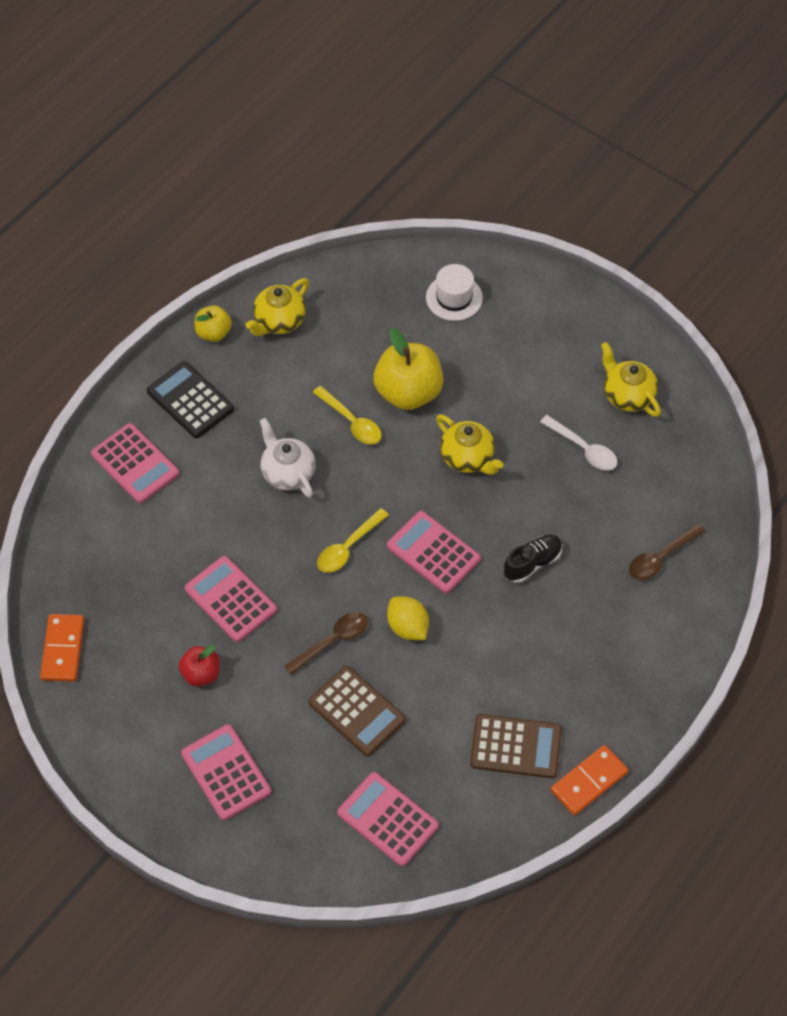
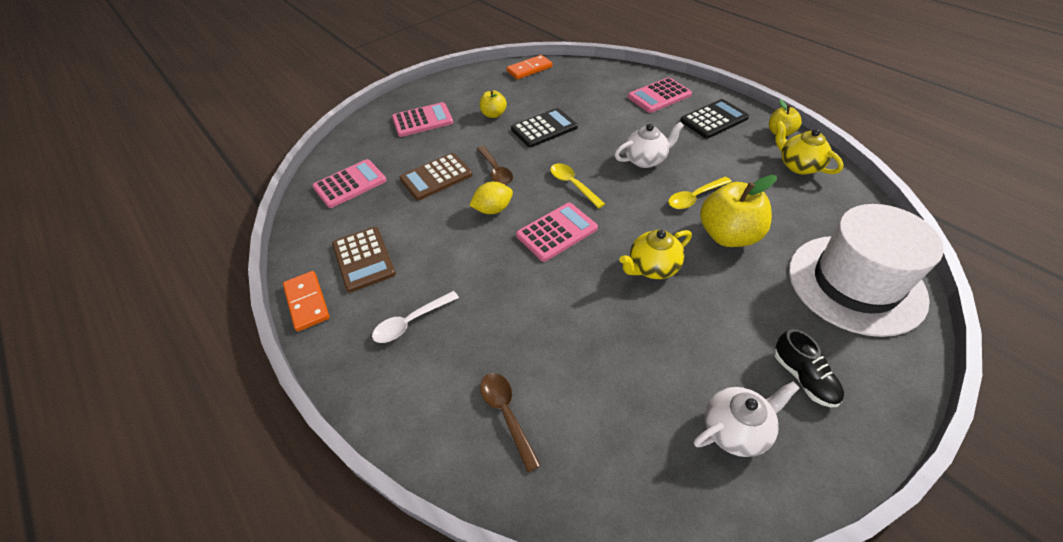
camera: 105 degrees right, 10 degrees down
orange domino [40,614,84,682] -> orange domino turned 45 degrees counterclockwise [507,55,552,80]
red apple [179,645,220,687] -> yellow apple [480,90,507,118]
pink calculator [185,556,277,642] -> black calculator [511,108,578,148]
white hat [426,264,483,321] -> white hat [789,204,944,337], size x2.10
brown calculator [470,714,562,778] -> brown calculator turned 45 degrees counterclockwise [332,227,396,293]
black shoe [504,535,562,583] -> black shoe moved to [774,329,844,407]
white spoon [540,415,617,471] -> white spoon moved to [372,291,459,343]
yellow teapot [601,342,661,417] -> white teapot [694,381,800,457]

